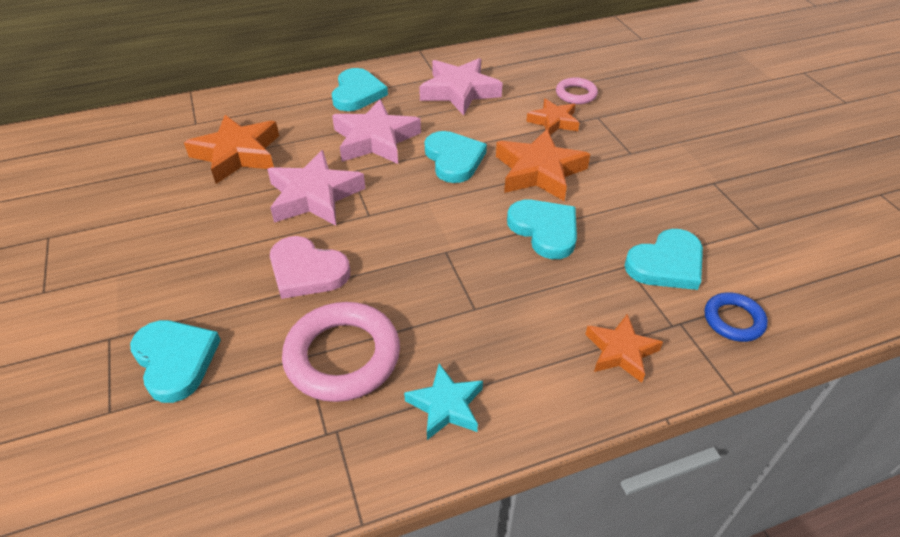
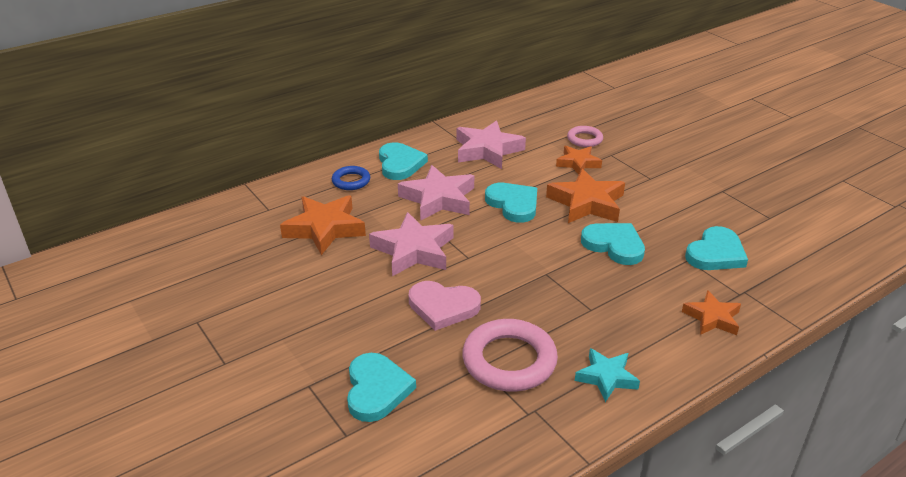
camera: 15 degrees left, 10 degrees down
turquoise heart [130,320,221,403] -> turquoise heart turned 45 degrees clockwise [347,353,416,422]
blue ring [705,292,768,342] -> blue ring moved to [332,166,370,190]

